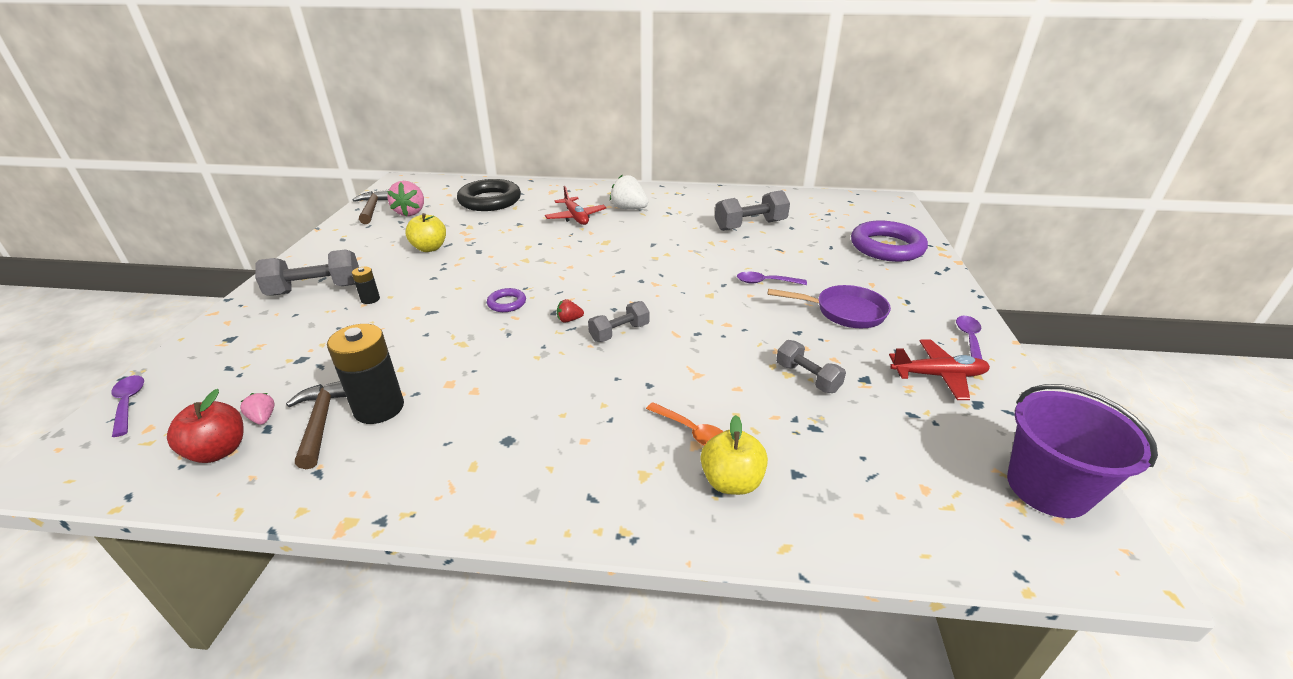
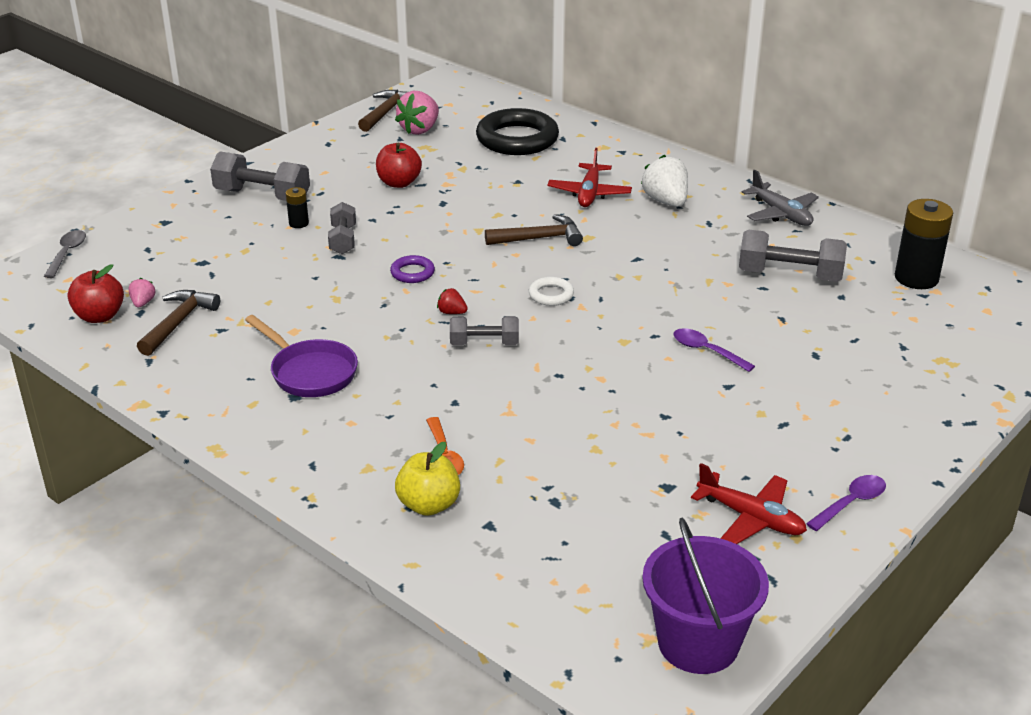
camera: 35 degrees right, 0 degrees up
purple spoon [111,375,144,437] -> grey spoon [44,230,86,278]
black battery [327,324,404,424] -> black battery moved to [895,199,953,289]
yellow apple [405,213,446,252] -> red apple [376,143,422,188]
purple pan [768,285,891,328] -> purple pan moved to [245,315,358,397]
grey dumbbell [776,340,846,393] -> grey dumbbell moved to [328,202,356,254]
purple ring [851,221,928,262] -> none
none -> brown hammer [485,214,583,246]
none -> white ring [529,277,574,306]
none -> grey plane [742,170,819,226]

